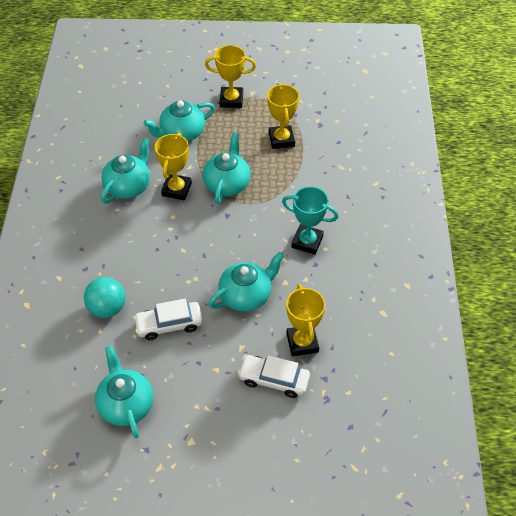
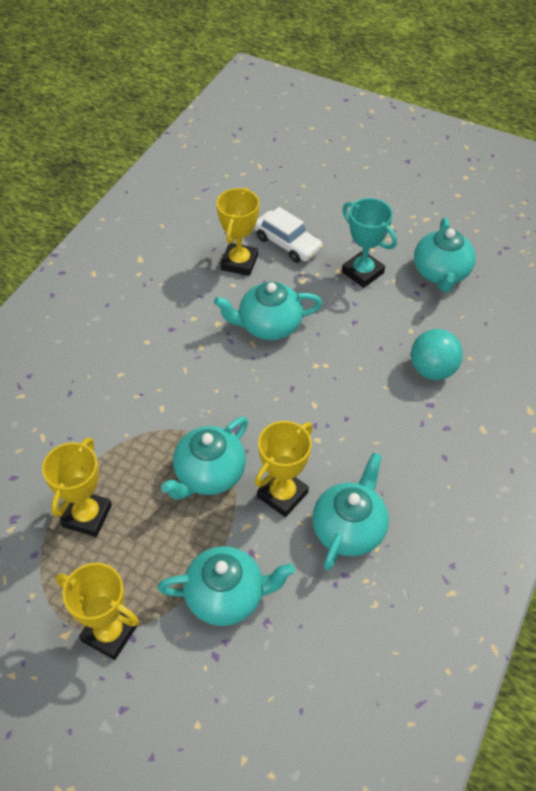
camera: 155 degrees left, 0 degrees up
turquoise teapot [101,137,150,204] -> turquoise teapot turned 150 degrees clockwise [312,452,389,570]
white car [133,299,203,340] -> none
turquoise trophy [282,186,338,255] -> turquoise trophy moved to [342,198,397,288]

